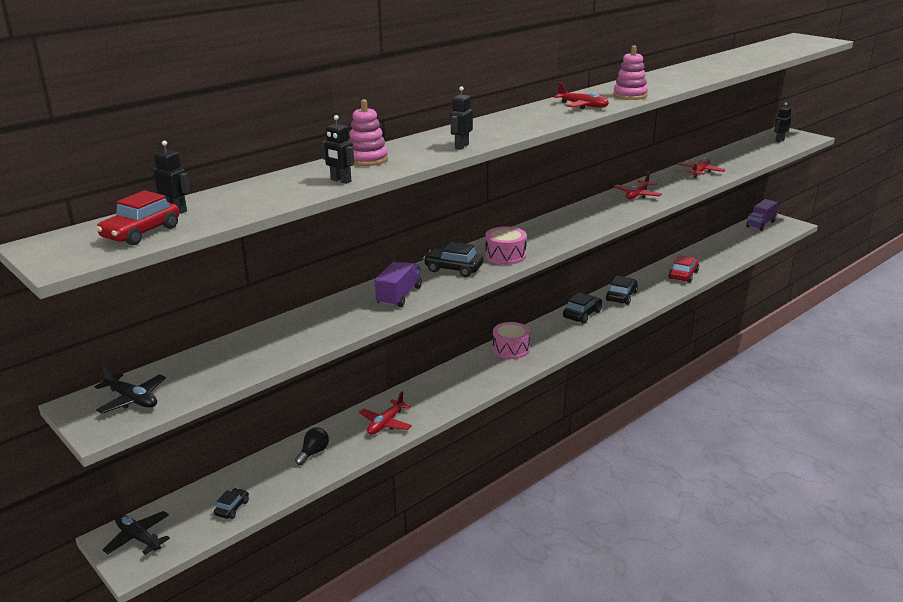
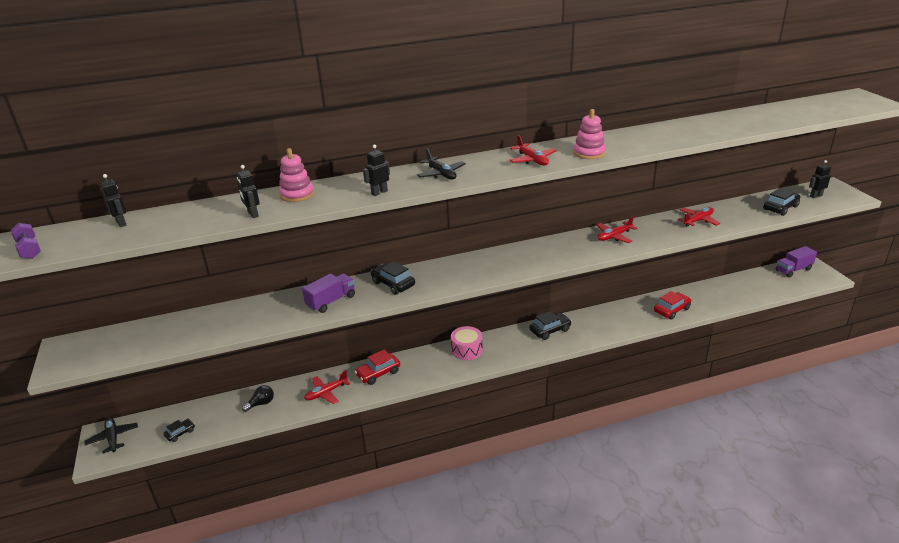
camera: 25 degrees right, 5 degrees up
black plane [95,365,166,414] -> black plane moved to [417,148,466,180]
red car [96,190,179,245] -> red car moved to [355,350,400,385]
pink drum [485,226,527,265] -> none
black car [606,276,638,305] -> black car moved to [763,188,800,216]
none -> purple dumbbell [11,223,41,259]

